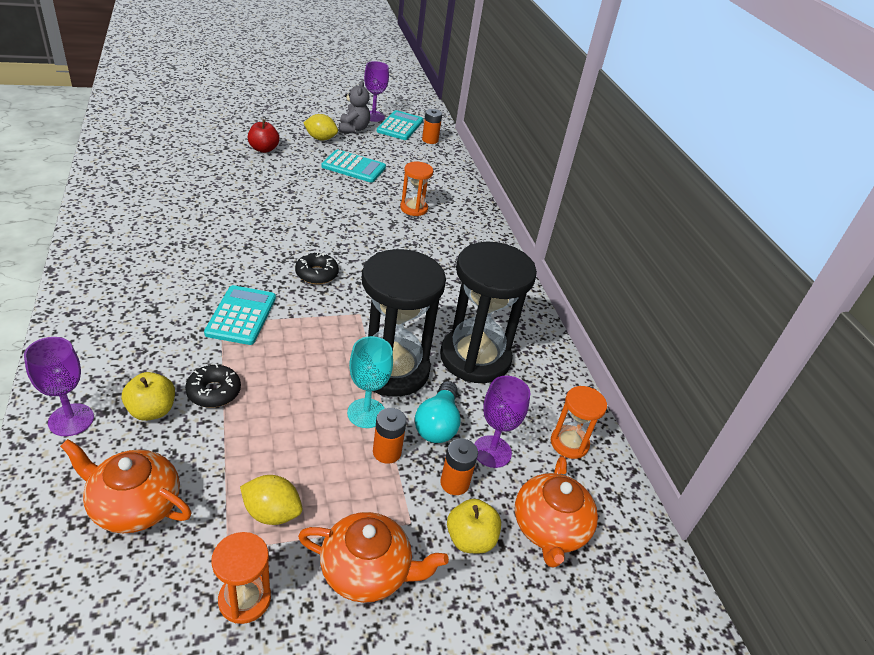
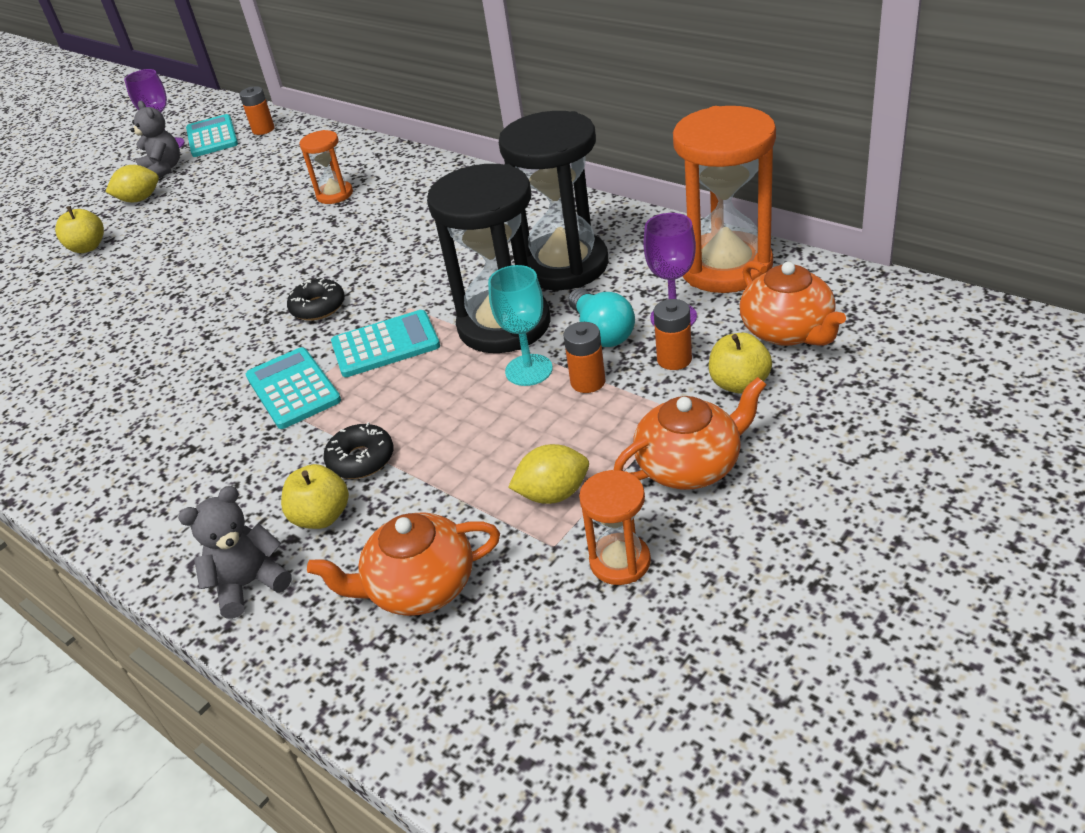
camera: 25 degrees left, 0 degrees up
purple goblet [24,337,94,436] -> grey teddy bear [178,486,292,619]
red apple [248,119,279,153] -> yellow apple [55,206,104,253]
turquoise calculator [321,150,386,182] -> turquoise calculator moved to [331,310,440,377]
orange hourglass [551,386,607,459] -> orange hourglass [673,106,776,293], size x2.03

